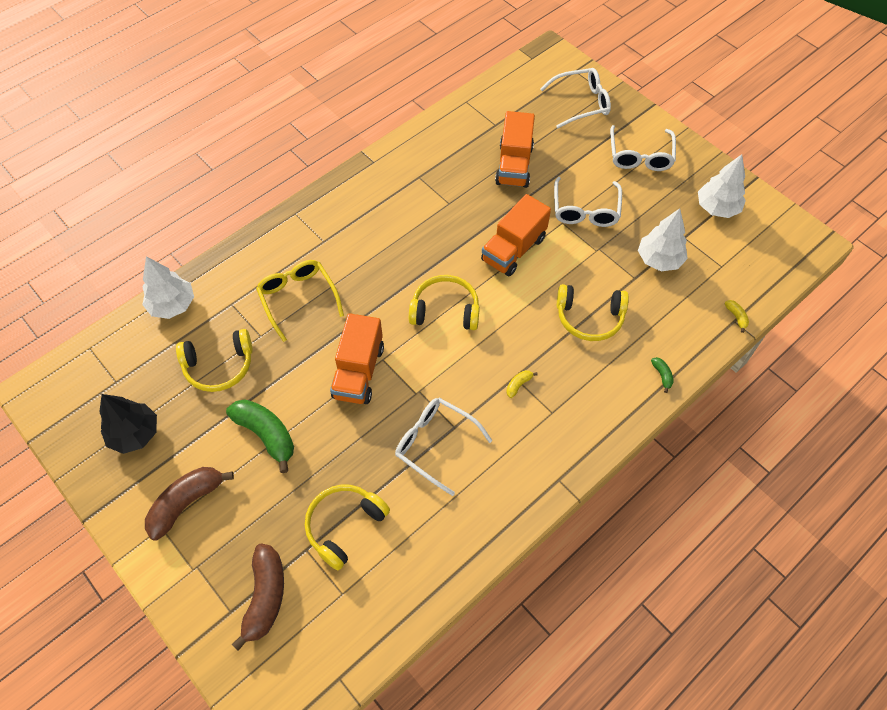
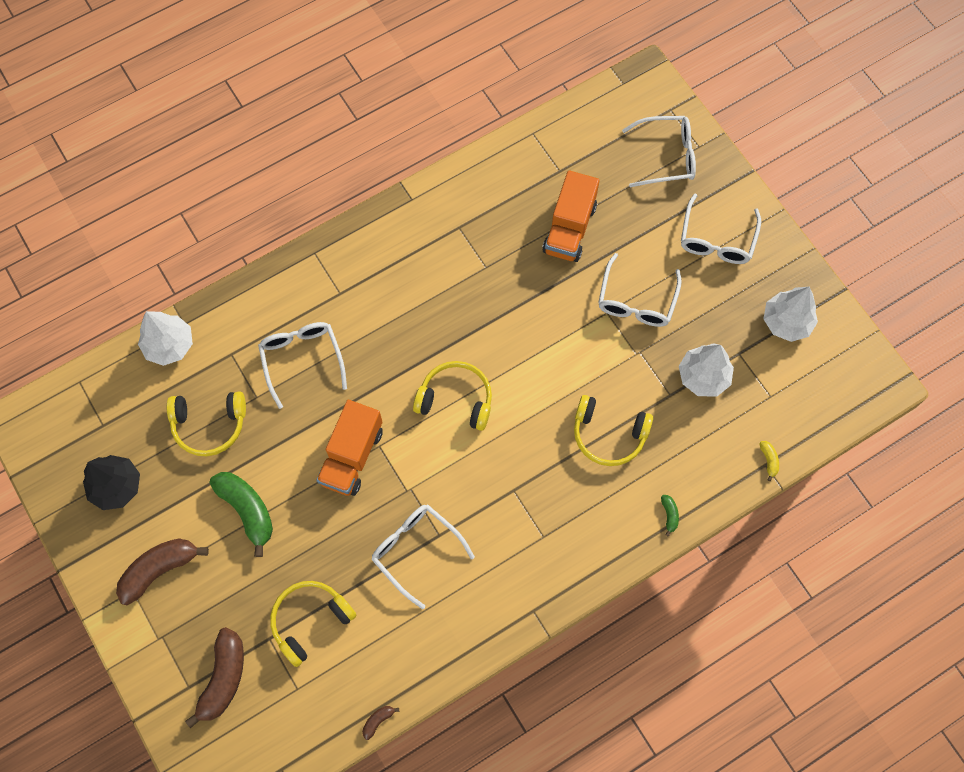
camera: 10 degrees right, 10 degrees up
yellow glasses [256,260,344,342] -> white glasses [258,322,347,409]
orange truck [481,194,551,277] -> none
yellow banana [506,370,538,398] -> none
none -> brown banana [362,706,399,740]

